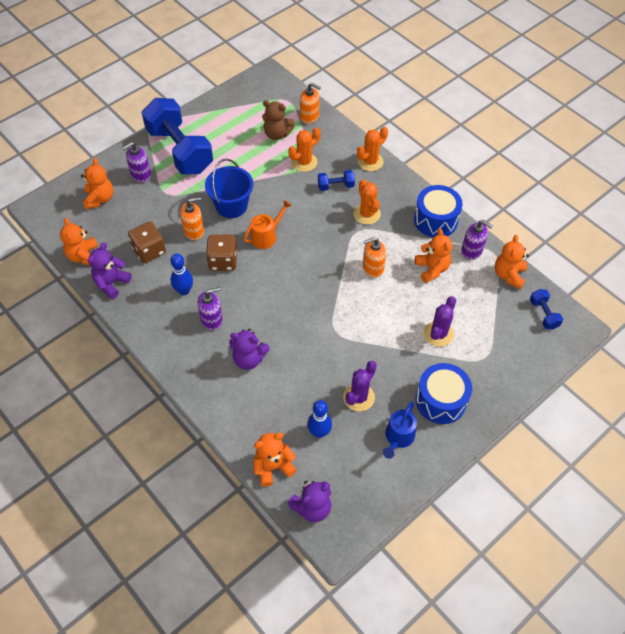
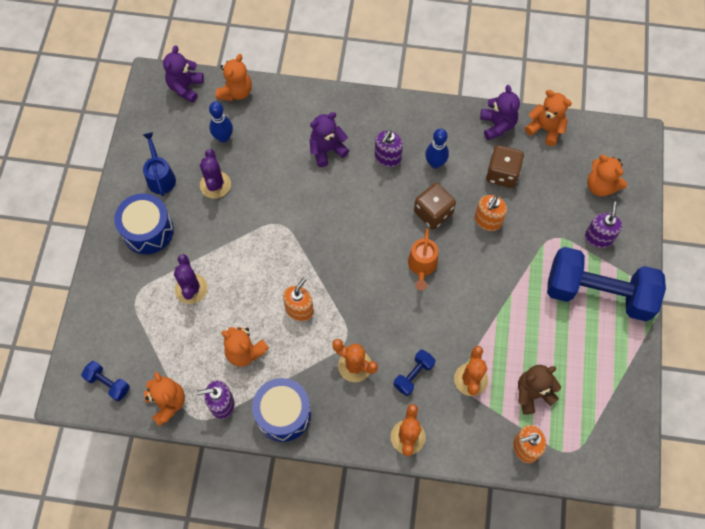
camera: 140 degrees right, 10 degrees up
blue bucket [205,159,253,218] -> none

